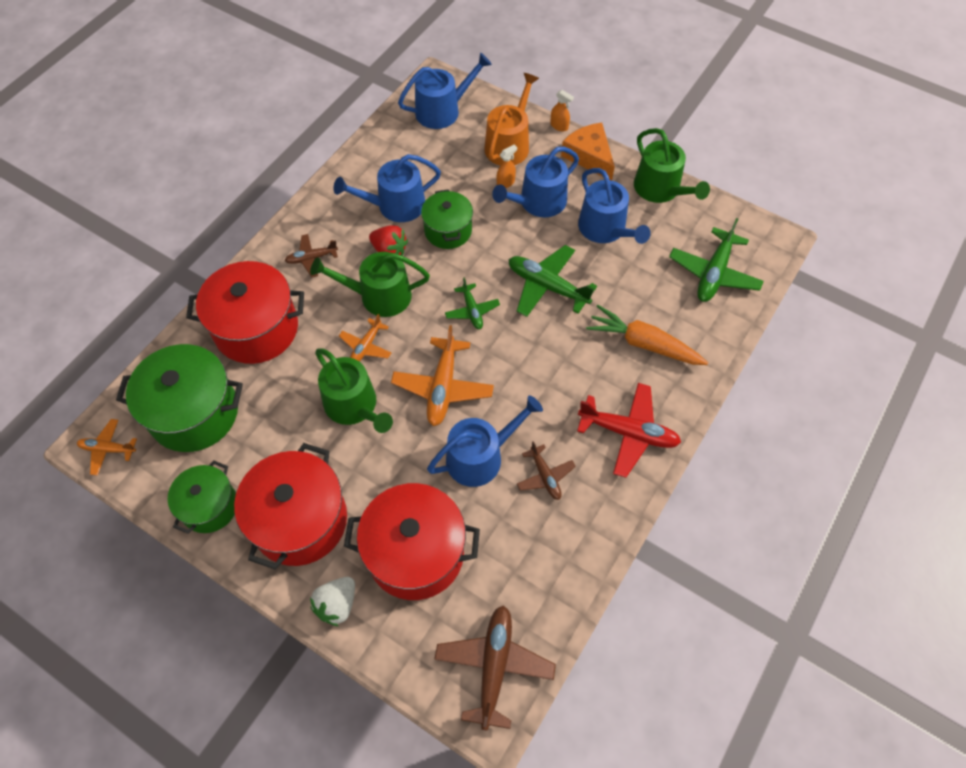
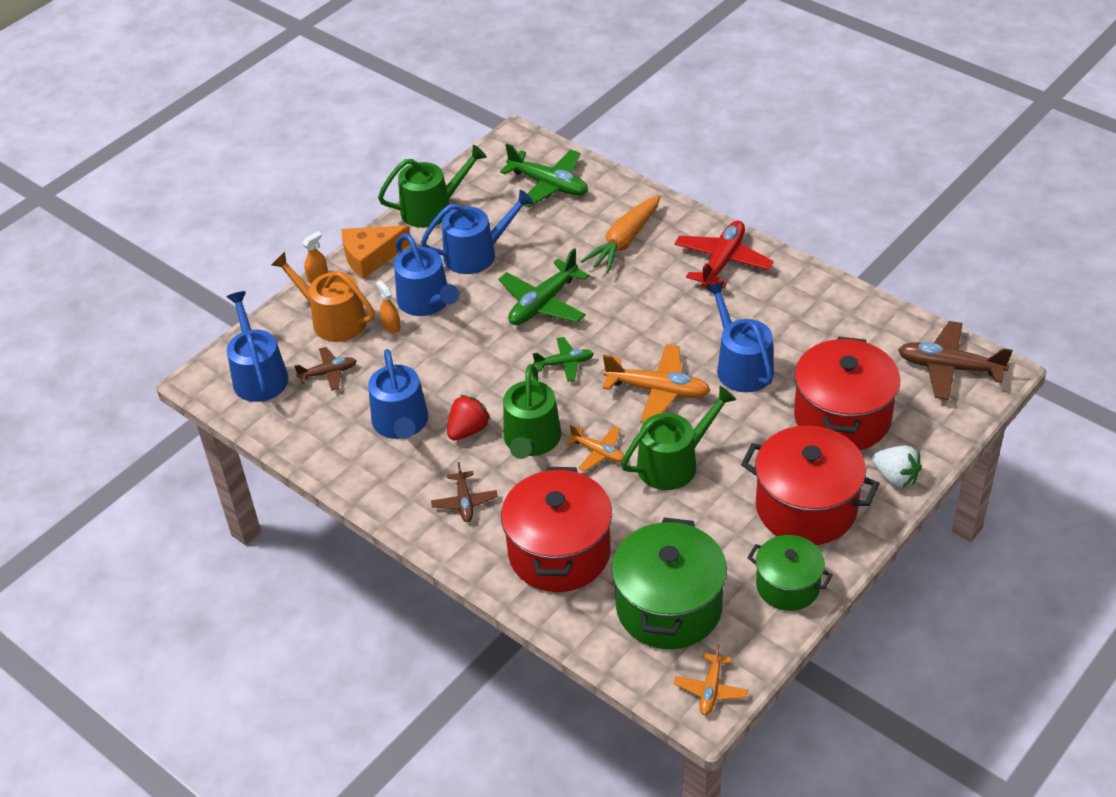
camera: 80 degrees left, 15 degrees down
green pot [421,189,473,249] -> none
brown plane [517,441,576,500] -> brown plane moved to [294,347,356,391]

